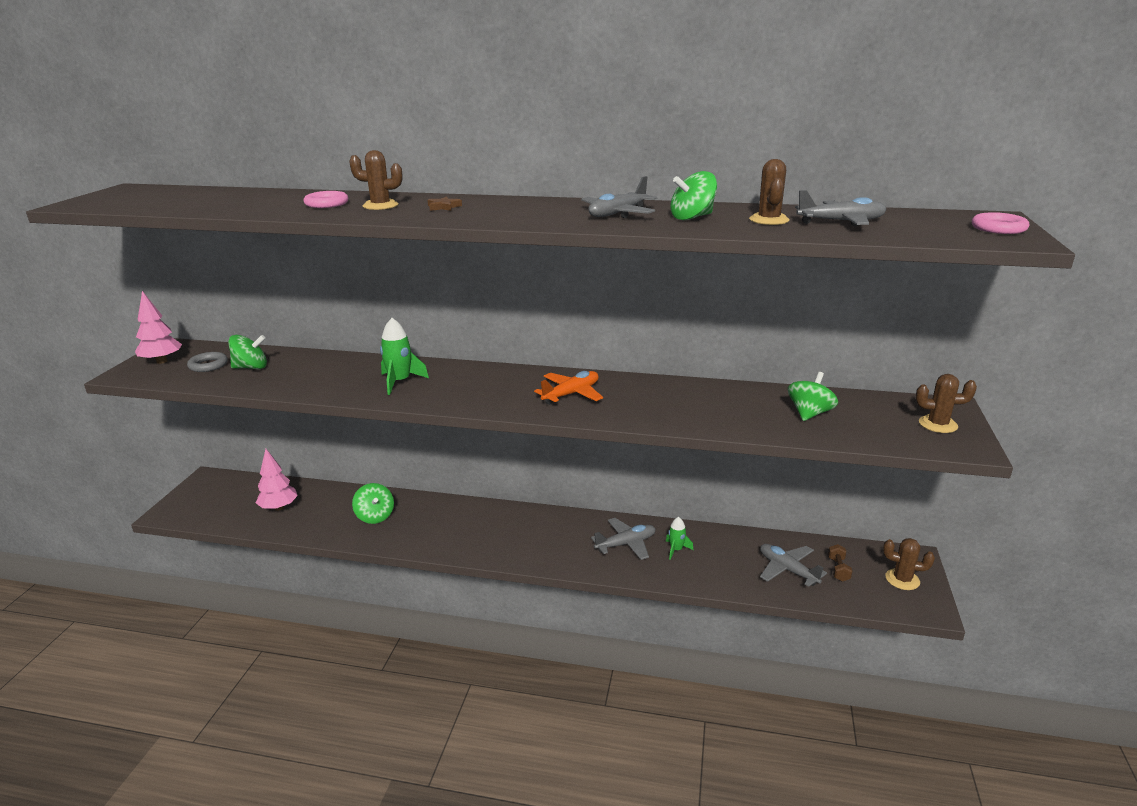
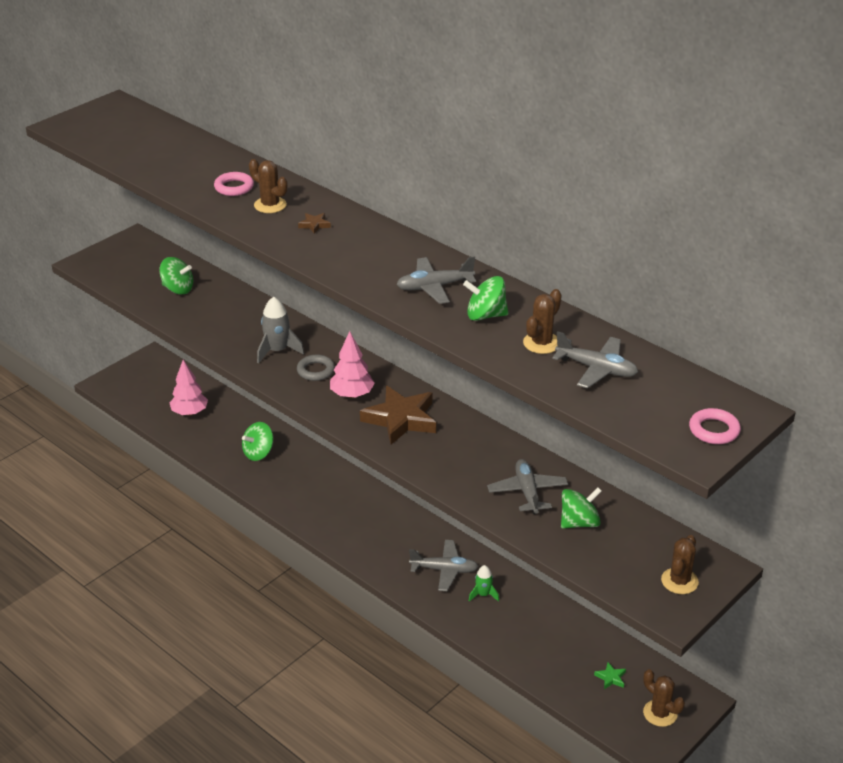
camera: 30 degrees right, 10 degrees up
pink tree [135,291,182,364] -> pink tree moved to [330,331,375,398]
grey ring [187,352,228,372] -> grey ring moved to [297,355,335,381]
green spinning top [352,483,394,524] -> green spinning top turned 45 degrees clockwise [242,422,273,461]
green rocket [380,318,429,395] -> grey rocket [257,297,305,364]
orange plane [534,371,603,405] -> brown star [360,386,436,445]
grey plane [760,544,827,587] -> grey plane moved to [487,459,568,514]
brown dumbbell [828,544,852,582] -> green star [594,662,626,689]
brown cactus [916,374,977,433] -> brown cactus turned 75 degrees clockwise [661,535,699,594]

